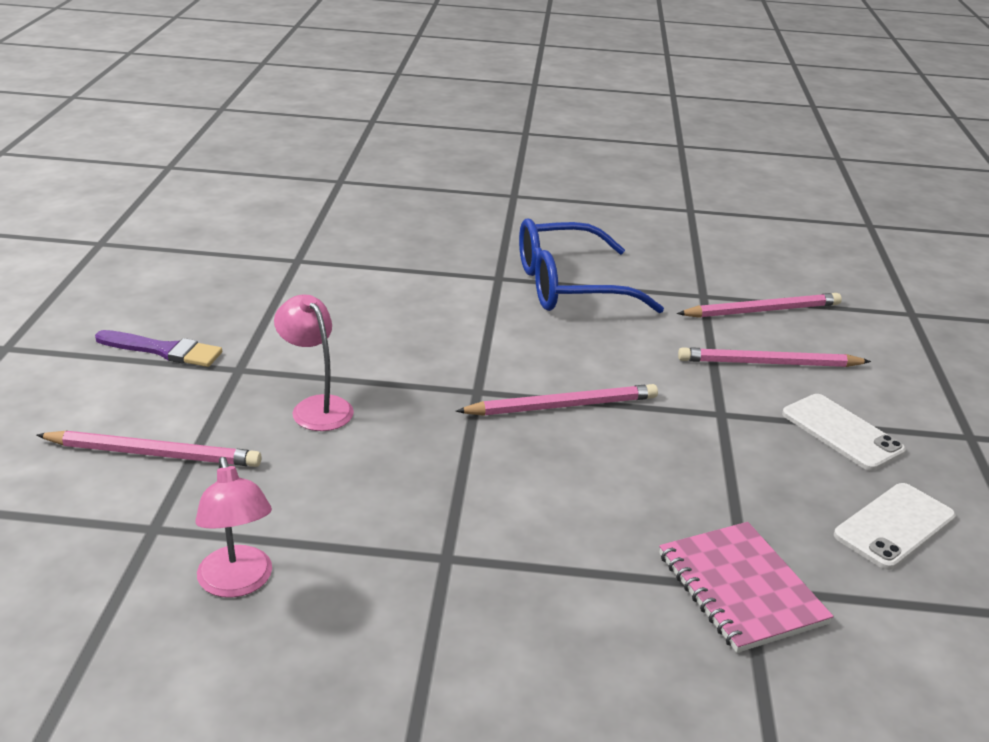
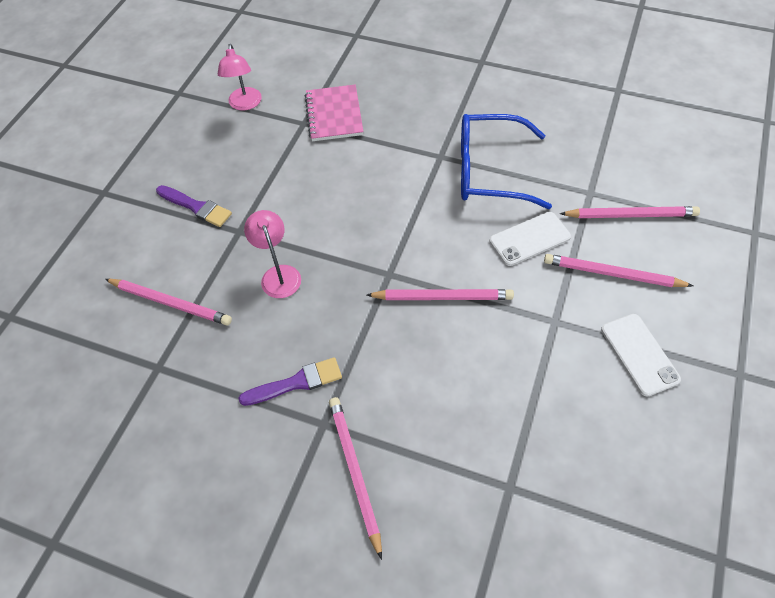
camera: 20 degrees right, 25 degrees up
pink lamp [195,457,272,598] -> pink lamp moved to [218,44,262,111]
pink notebook [659,522,834,653] -> pink notebook moved to [305,85,363,141]
white phone [834,483,956,570] -> white phone moved to [489,212,571,266]
none -> purple brush [238,357,342,406]
none -> pink pencil [329,397,382,560]

